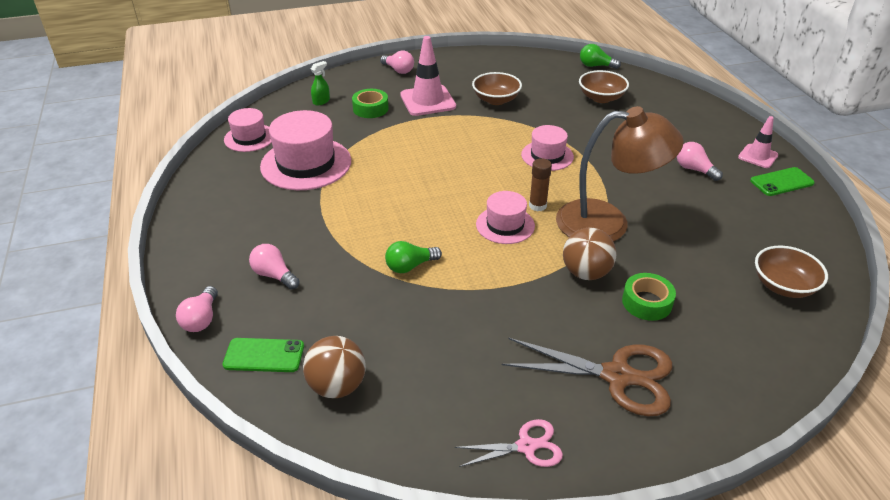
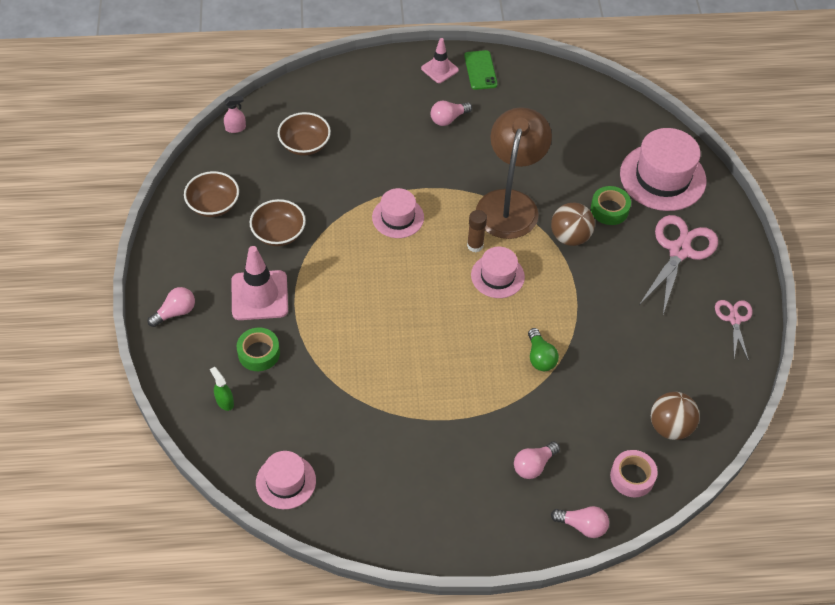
camera: 80 degrees left, 15 degrees up
green phone [223,338,304,372] -> pink tape [610,450,658,497]
pink hat [260,110,351,190] -> pink hat moved to [620,128,706,211]
brown scissors [502,338,673,416] -> pink scissors [639,215,718,314]
green light bulb [580,44,621,69] -> pink spray bottle [224,96,246,133]
brown bowl [755,246,828,298] -> brown bowl moved to [184,171,239,217]

